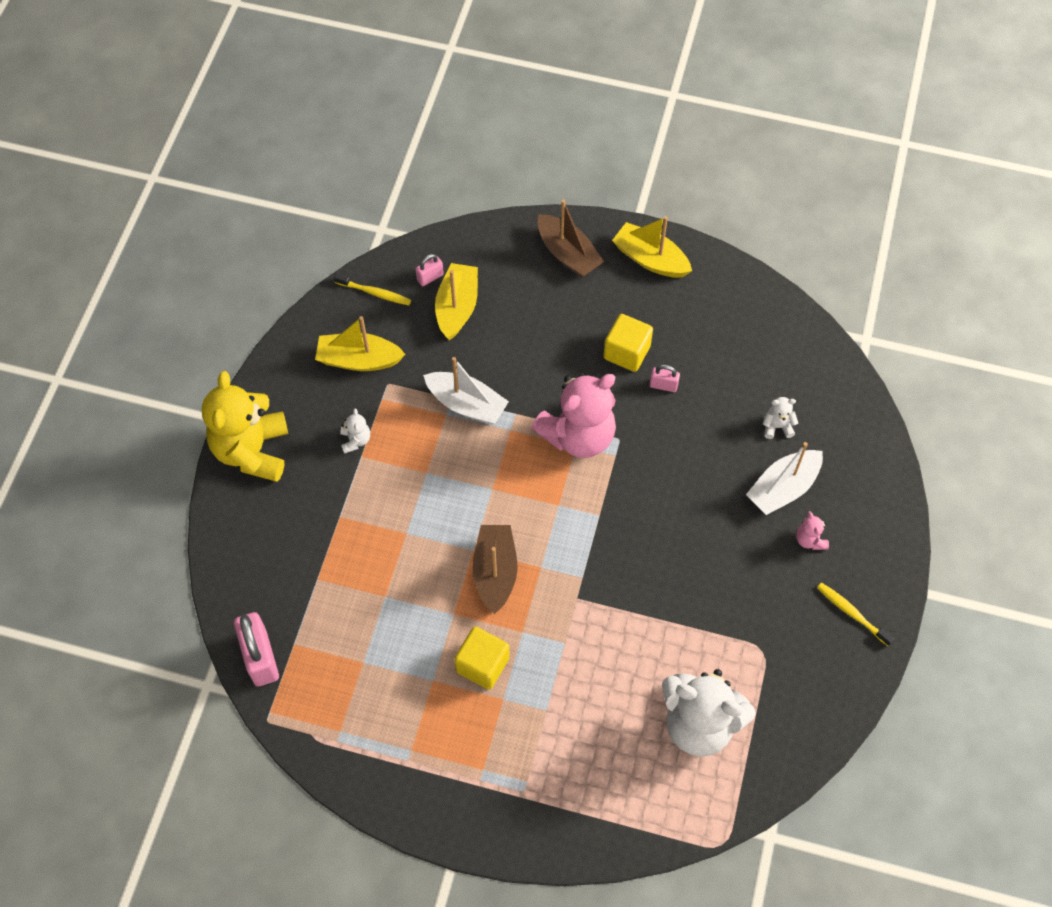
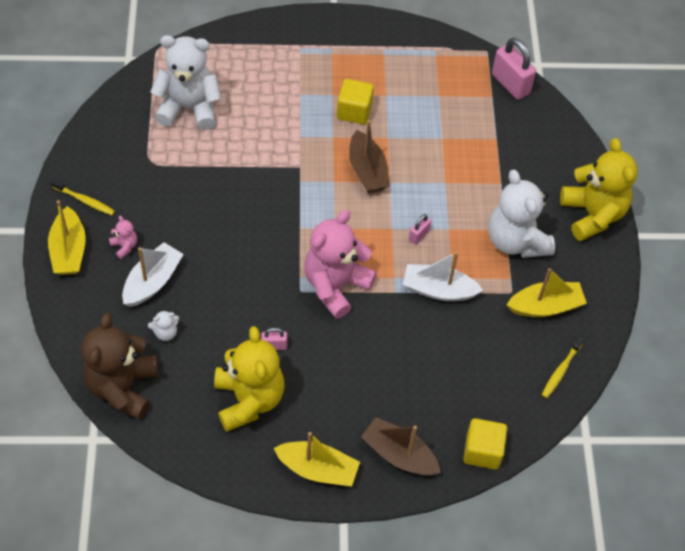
camera: 160 degrees right, 5 degrees down
yellow toothbrush [334,273,411,305] -> yellow toothbrush turned 60 degrees counterclockwise [542,336,584,398]
white teddy bear [340,408,370,454] -> white teddy bear [488,170,555,258], size x2.43
pink padlock [416,254,444,286] -> pink padlock moved to [409,214,431,245]
yellow boat [435,263,478,340] -> yellow boat moved to [48,200,86,275]
yellow cube [603,314,653,372] -> yellow cube moved to [463,418,507,469]
none -> brown teddy bear [81,313,158,420]
none -> yellow teddy bear [214,326,284,432]

